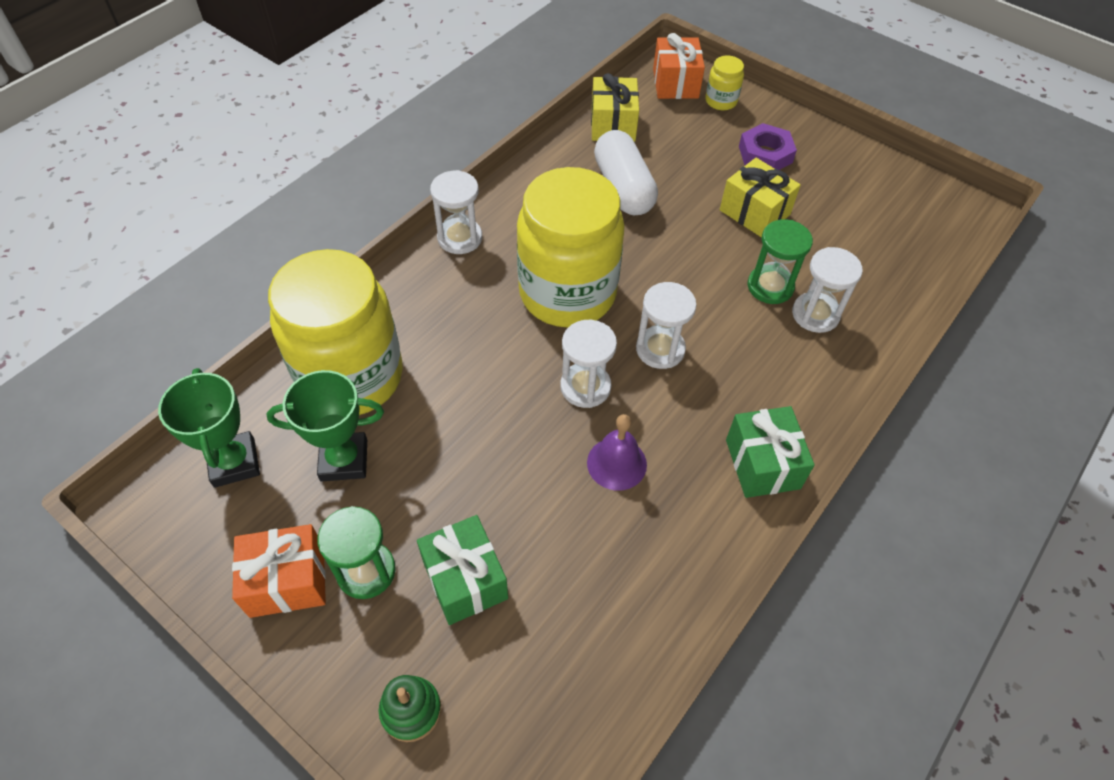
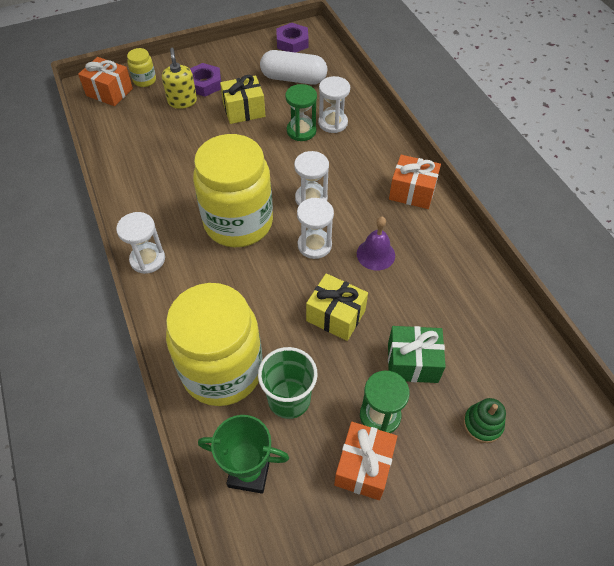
camera: 60 degrees left, 0 degrees up
green trophy [266,370,384,482] -> green cup [258,347,318,419]
yellow gift [591,73,639,142] -> yellow gift moved to [306,273,368,341]
white capsule [594,130,658,215] -> white capsule moved to [260,50,327,84]
green gift [726,406,815,498] -> orange gift [389,155,441,209]
none -> yellow soap dispenser [162,48,197,109]
none -> purple nut [276,23,309,53]

